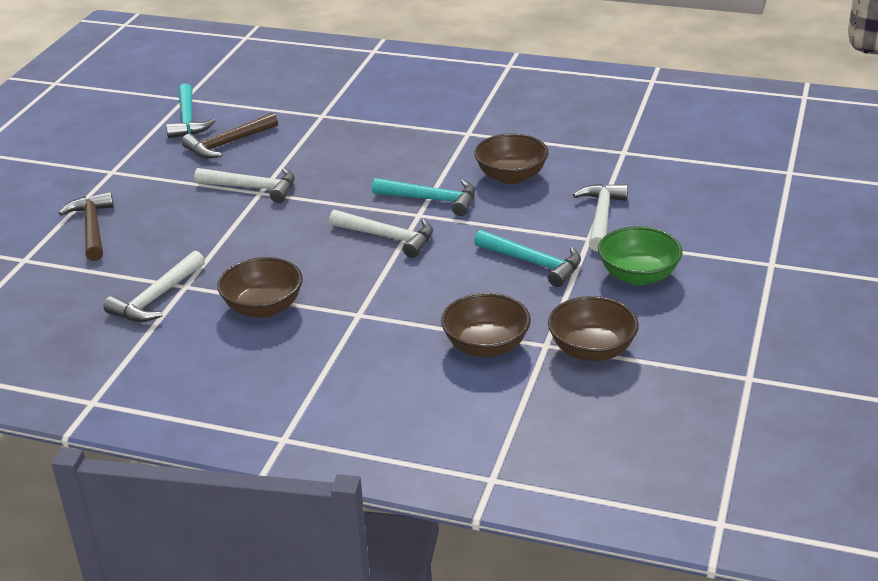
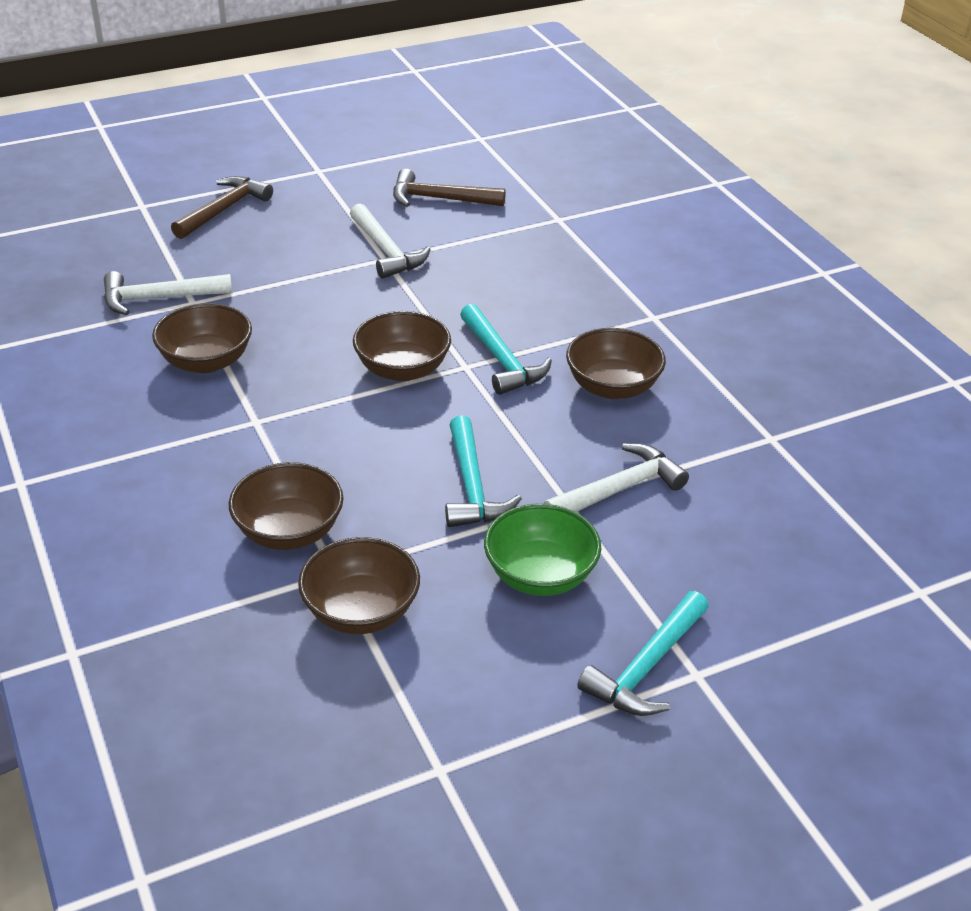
camera: 45 degrees right, 5 degrees up
turquoise hammer [166,83,215,138] -> turquoise hammer moved to [577,591,709,716]
white hammer [329,210,433,258] -> brown bowl [353,311,451,381]

